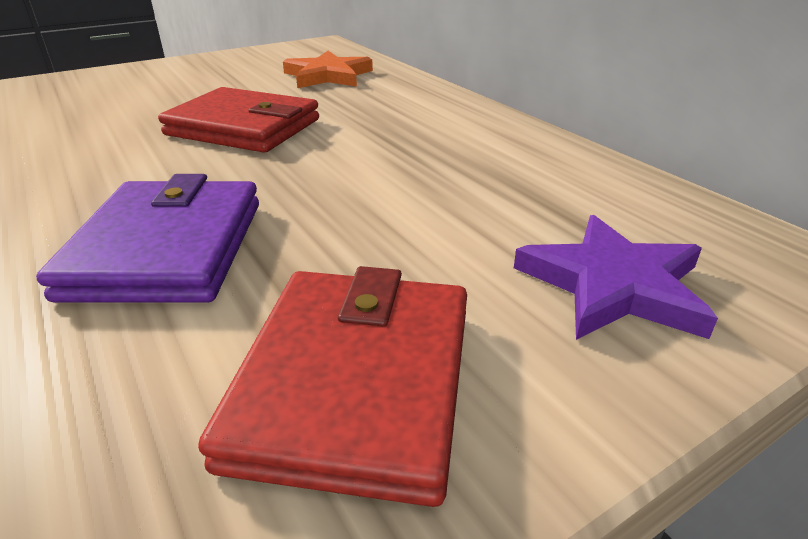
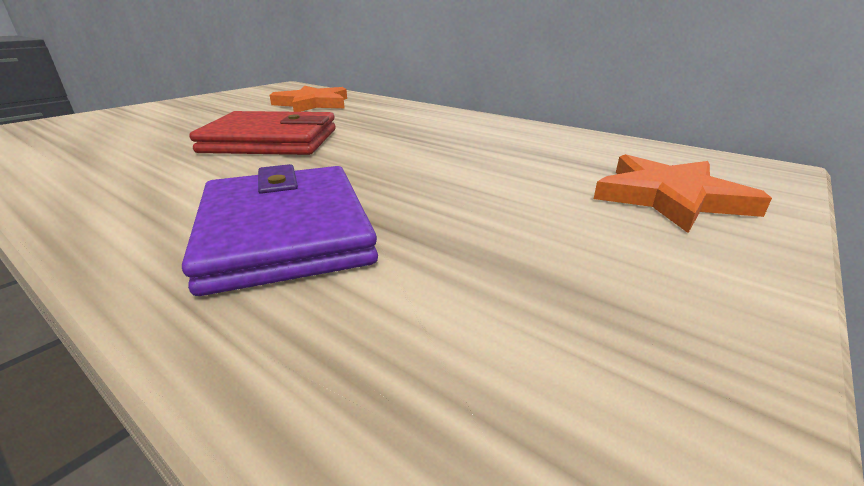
camera: 20 degrees left, 5 degrees down
red wallet [198,266,467,507] -> none
purple star [514,215,718,340] -> orange star [594,154,772,233]

